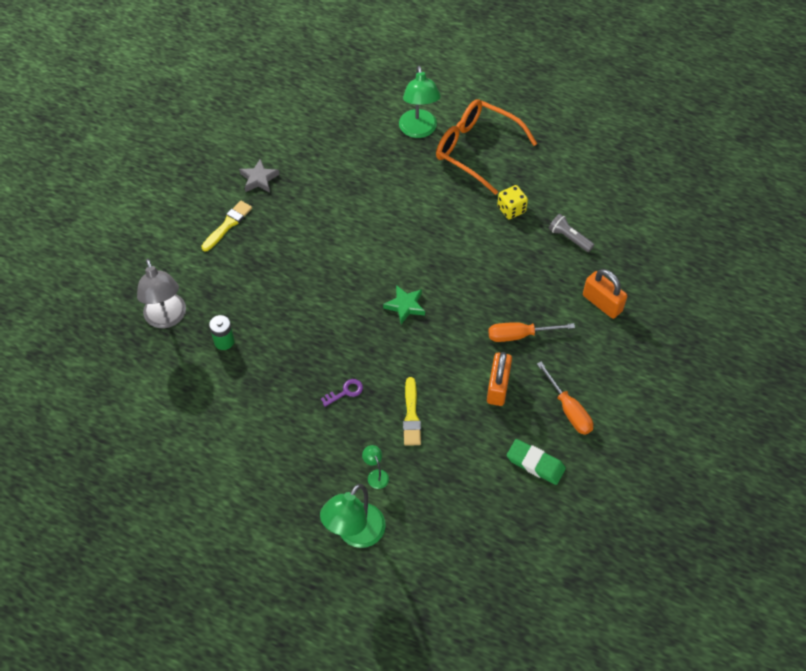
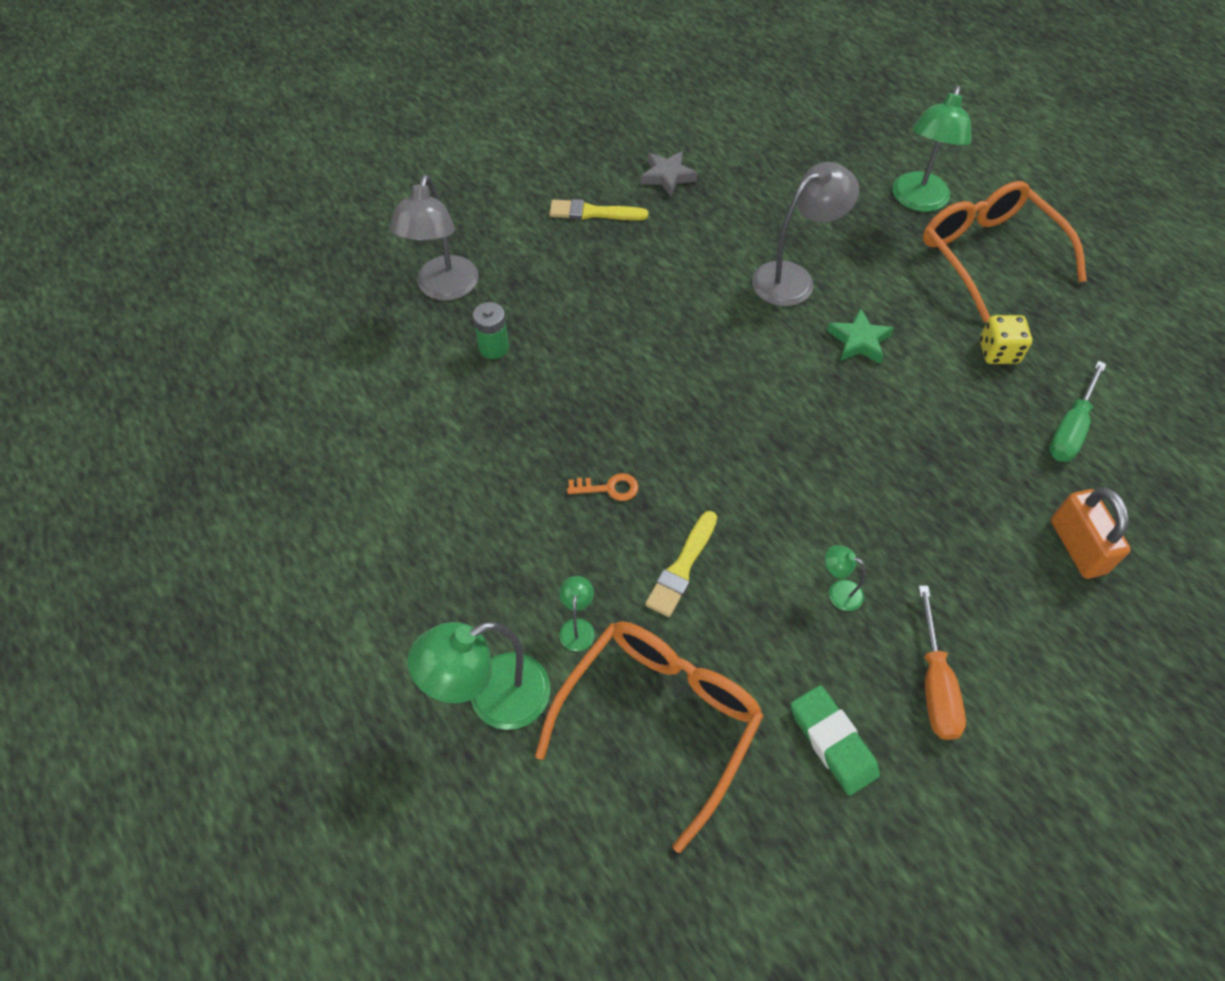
camera: 30 degrees right, 0 degrees up
yellow brush [201,201,252,252] -> yellow brush turned 150 degrees counterclockwise [549,199,648,220]
purple key [321,379,363,407] -> orange key [567,473,639,501]
green star [383,285,425,324] -> green star moved to [827,308,894,364]
orange padlock [487,352,512,406] -> green lamp [825,545,866,611]
orange screwdriver [488,322,575,342] -> none
grey flashlight [549,214,594,252] -> green screwdriver [1049,361,1106,462]
none -> orange glasses [535,622,764,853]
none -> grey lamp [752,162,859,306]

